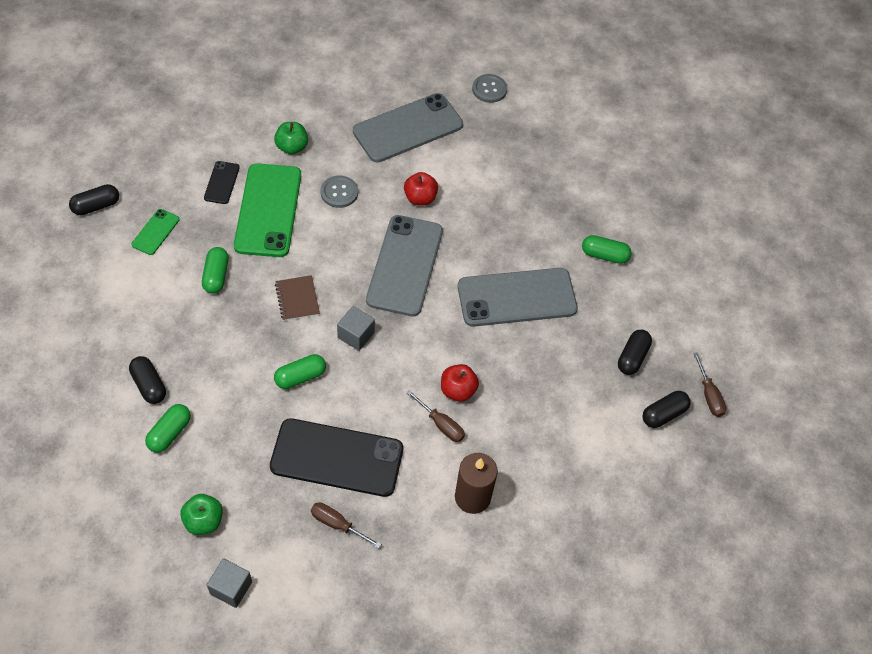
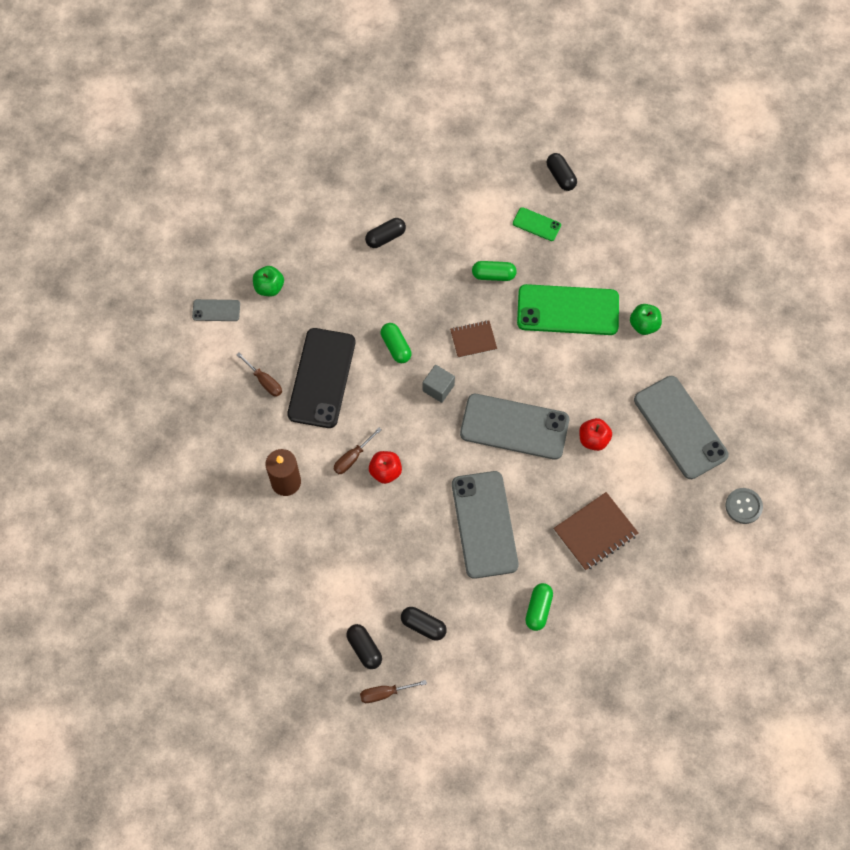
camera: 95 degrees right, 10 degrees up
green capsule [145,404,191,453] -> none
black phone [204,161,240,204] -> none
grey cube [207,558,252,608] -> grey phone [192,299,240,321]
brown screwdriver [311,502,381,548] -> brown screwdriver turned 105 degrees clockwise [236,352,282,397]
grey button [320,175,358,208] -> none
none -> brown notebook [553,492,639,571]

